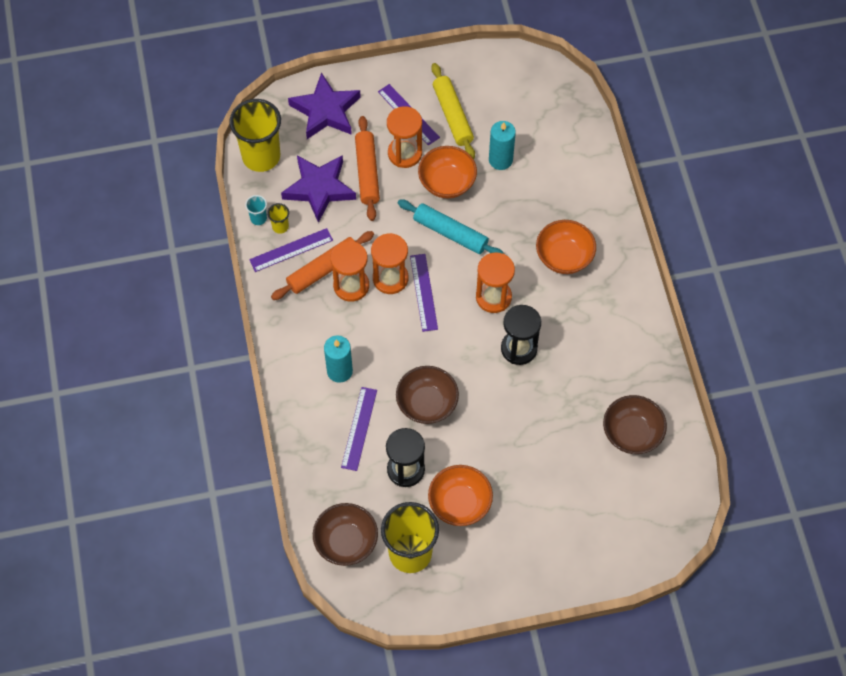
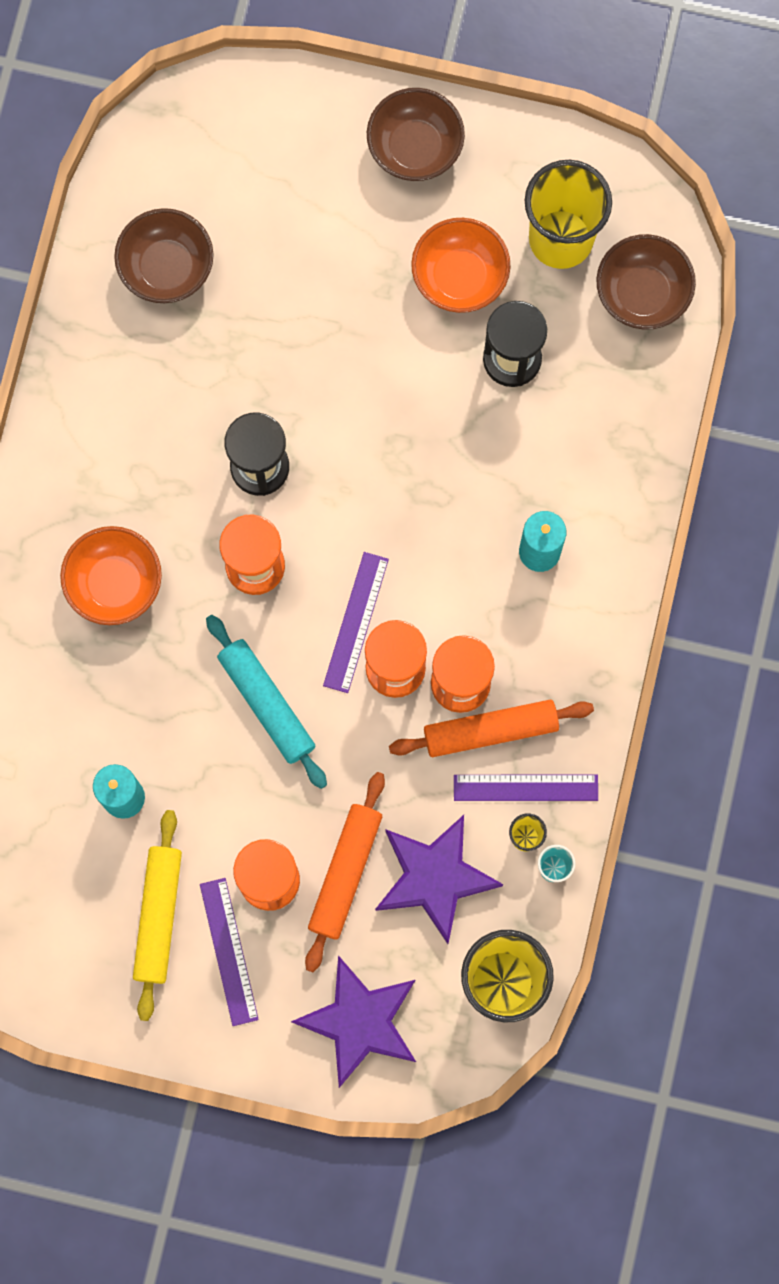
camera: 155 degrees left, 15 degrees up
purple ruler [341,387,377,471] -> none
brown bowl [396,366,459,424] -> brown bowl moved to [367,88,465,181]
orange bowl [418,146,477,198] -> none

